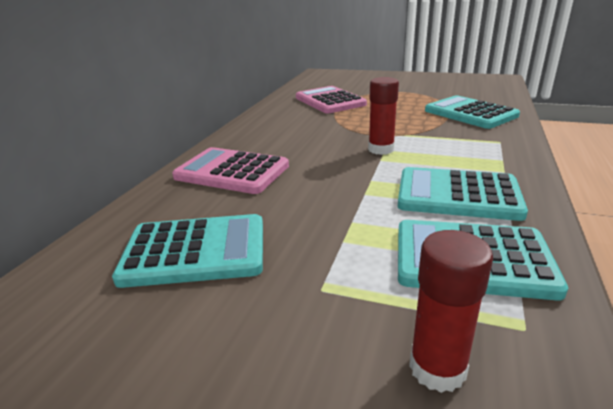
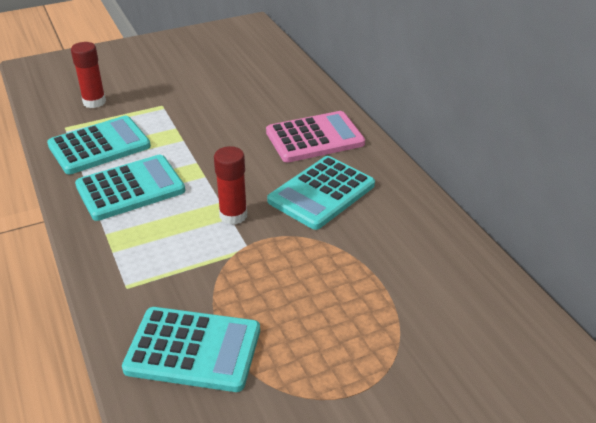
camera: 135 degrees right, 10 degrees up
turquoise calculator [112,214,263,288] -> turquoise calculator moved to [267,156,375,230]
pink calculator [296,86,367,114] -> none

